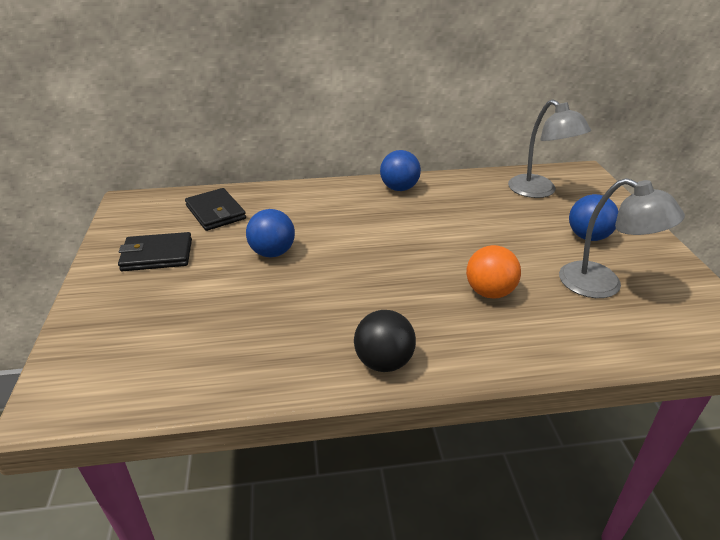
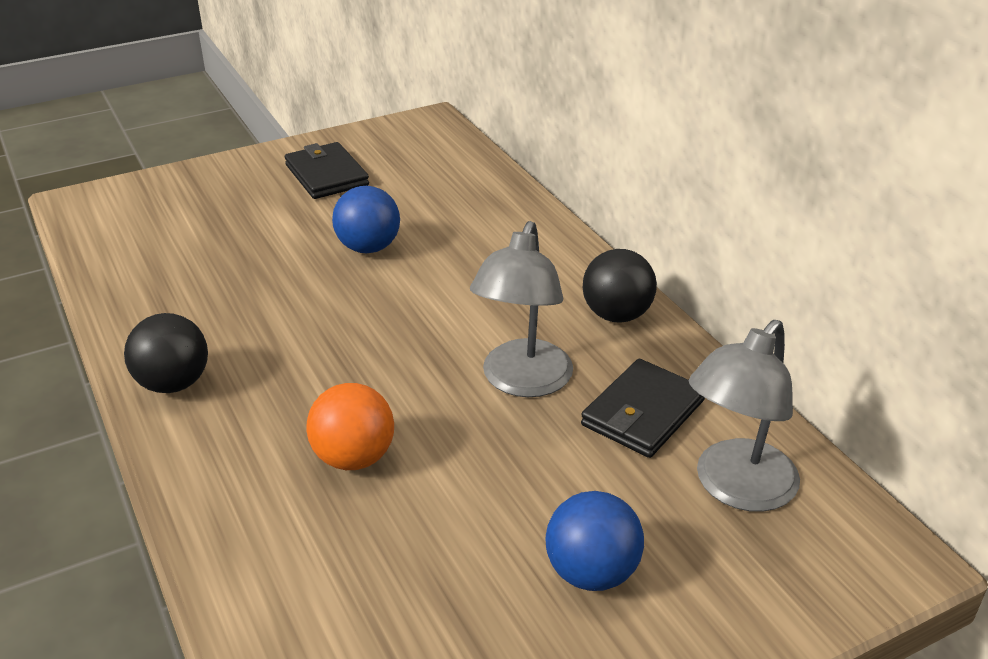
camera: 70 degrees right, 0 degrees up
black wallet [185,188,246,231] -> black wallet moved to [581,359,705,458]
blue ball [380,150,421,191] -> black ball [583,249,657,323]
grey lamp [559,178,685,298] -> grey lamp moved to [470,221,573,397]

